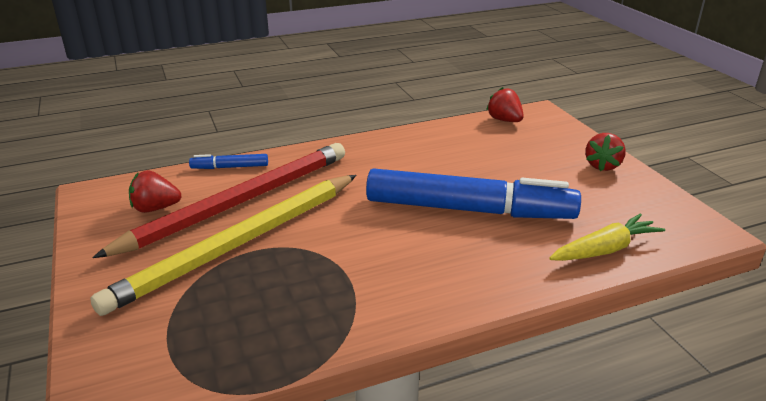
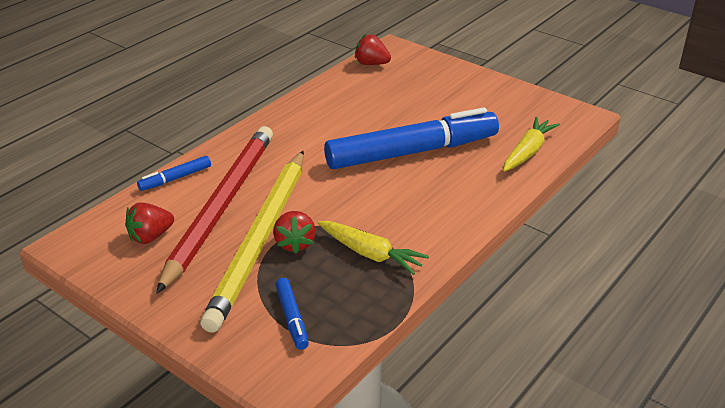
camera: 30 degrees left, 5 degrees up
red strawberry [585,133,626,171] -> red strawberry moved to [273,211,316,254]
none -> blue marker [275,278,309,350]
none -> yellow carrot [317,221,429,275]

